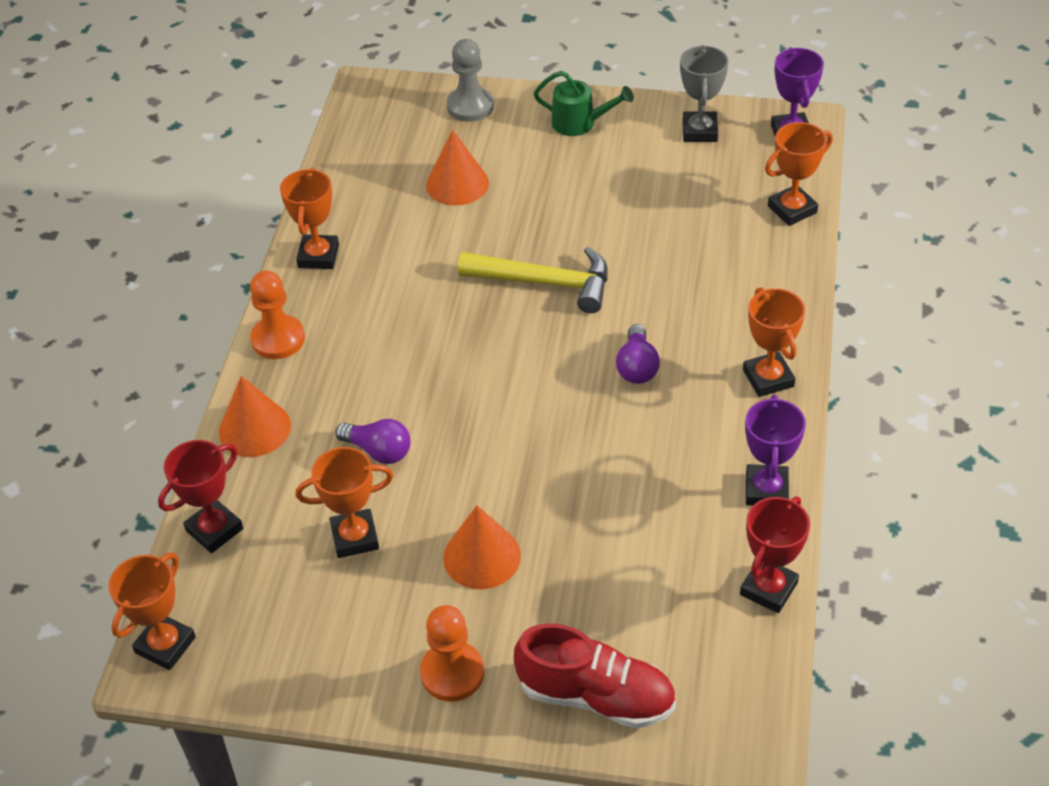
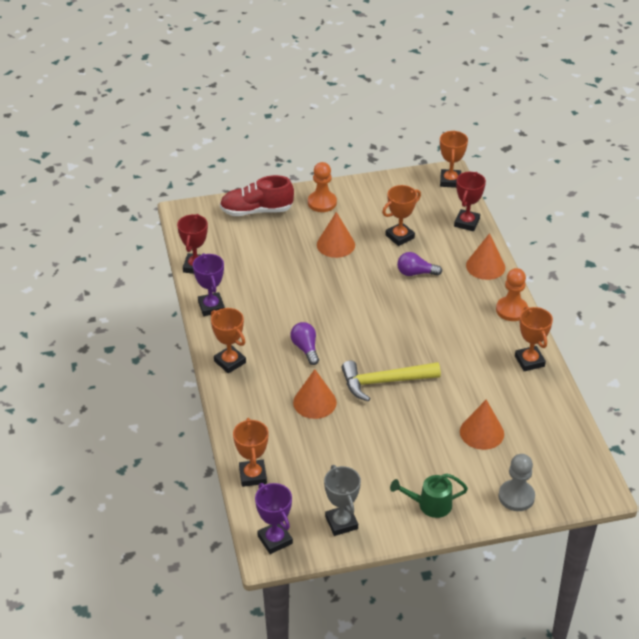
camera: 155 degrees right, 5 degrees down
orange trophy [765,122,833,226] -> orange trophy turned 45 degrees counterclockwise [233,418,268,487]
none -> orange cone [293,369,337,419]

